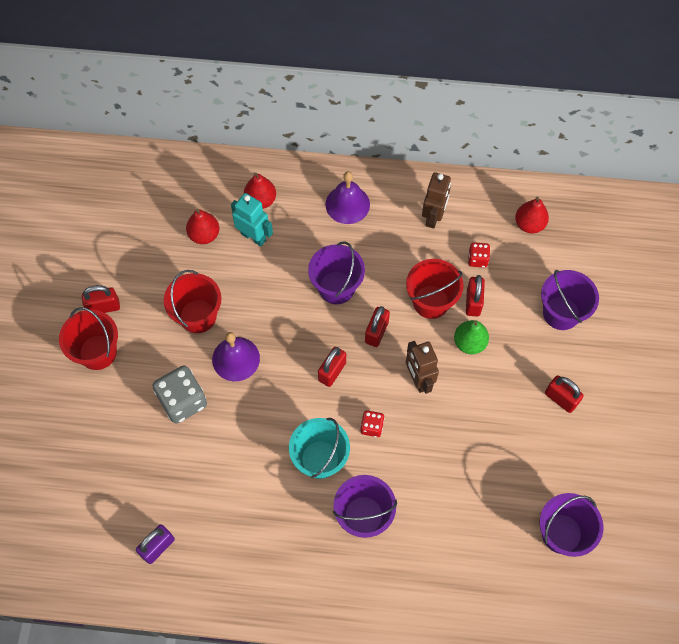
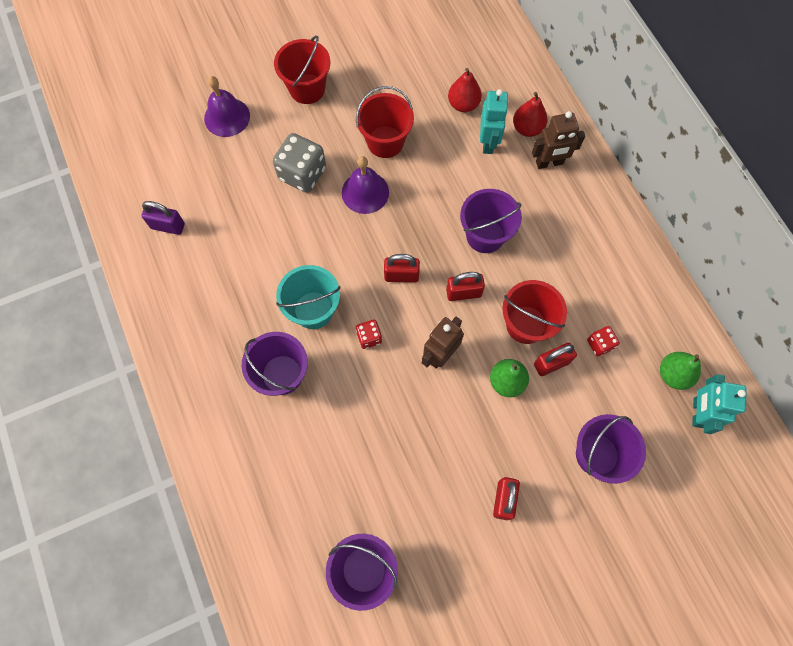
camera: 60 degrees right, 5 degrees up
red padlock [82,285,120,313] -> none
purple bell [325,171,370,224] -> purple bell moved to [204,76,250,137]
brown robot [422,172,451,229] -> brown robot moved to [532,111,585,169]
red pear [515,196,549,234] -> green pear [660,352,701,390]
none -> turquoise robot [692,374,747,434]

